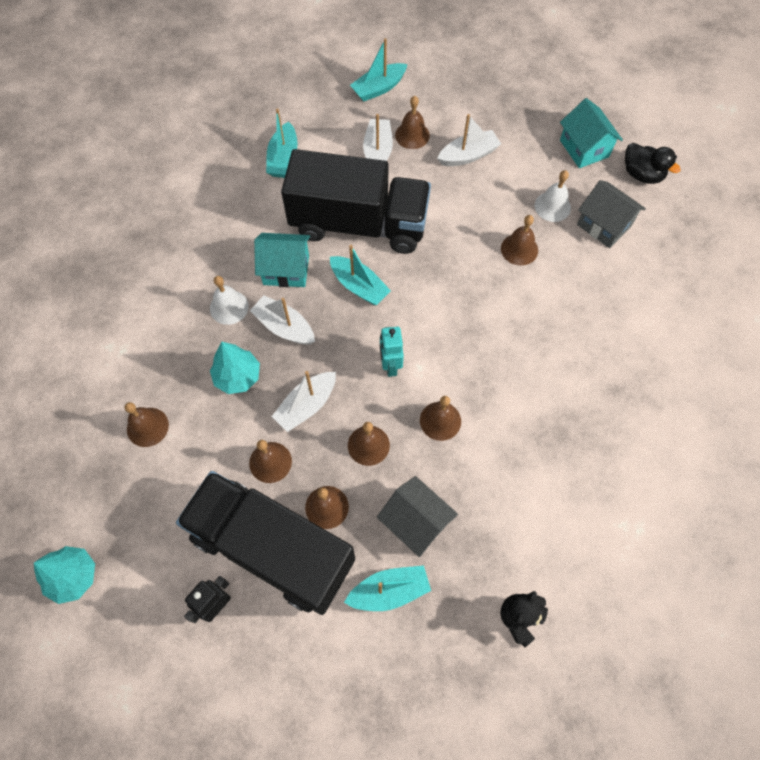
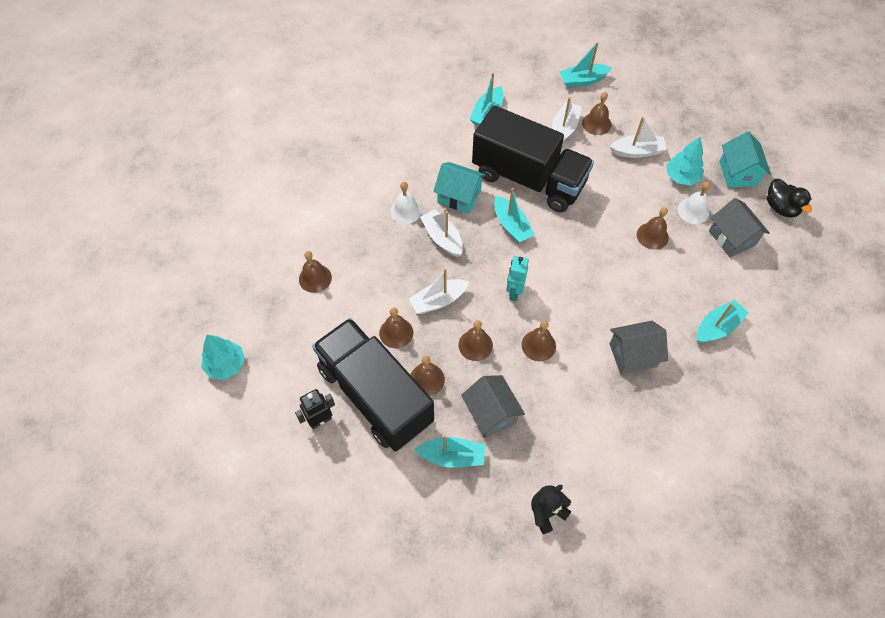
camera: 20 degrees right, 5 degrees down
turquoise tree [210,342,260,394] -> turquoise tree moved to [666,137,704,185]
none -> grey house [610,321,668,374]
none -> turquoise boat [697,300,749,343]

